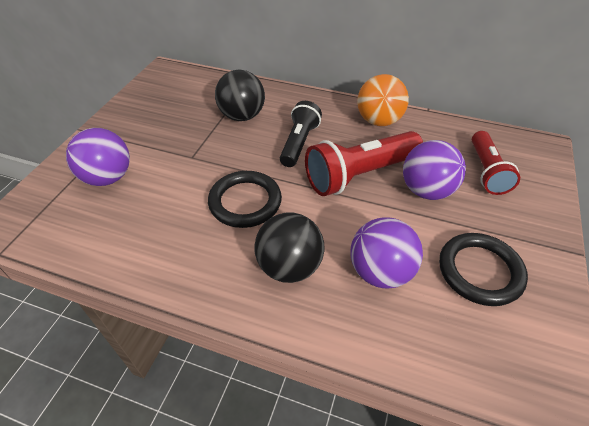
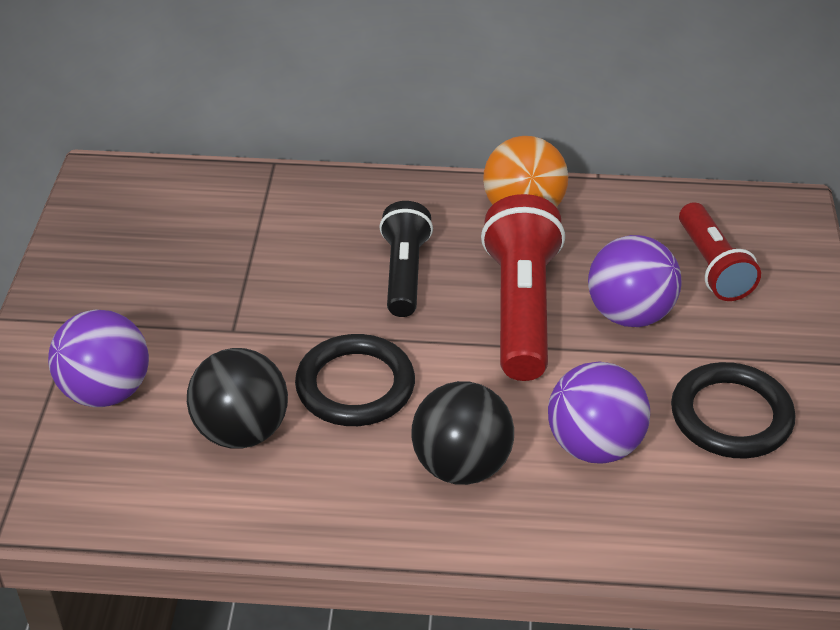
camera: 15 degrees left, 5 degrees down
black ball [215,70,265,121] -> black ball moved to [187,348,288,449]
red flashlight [305,131,423,196] -> red flashlight turned 135 degrees clockwise [481,194,565,381]

